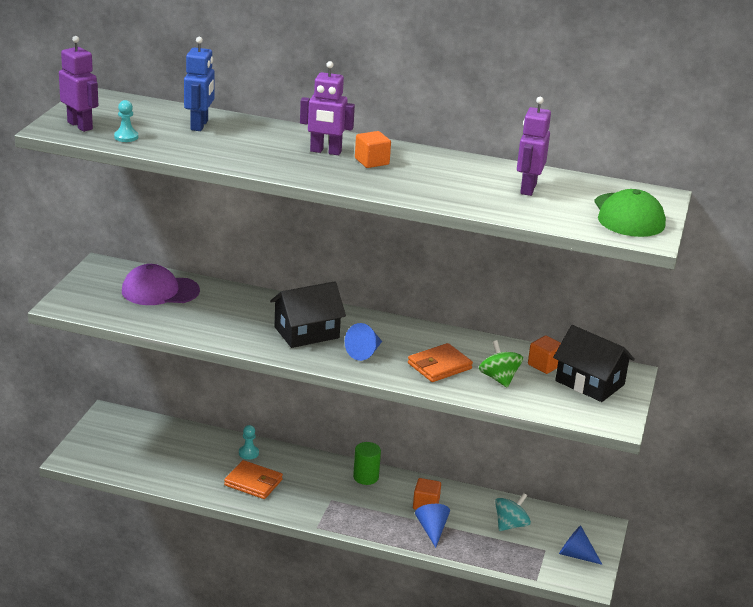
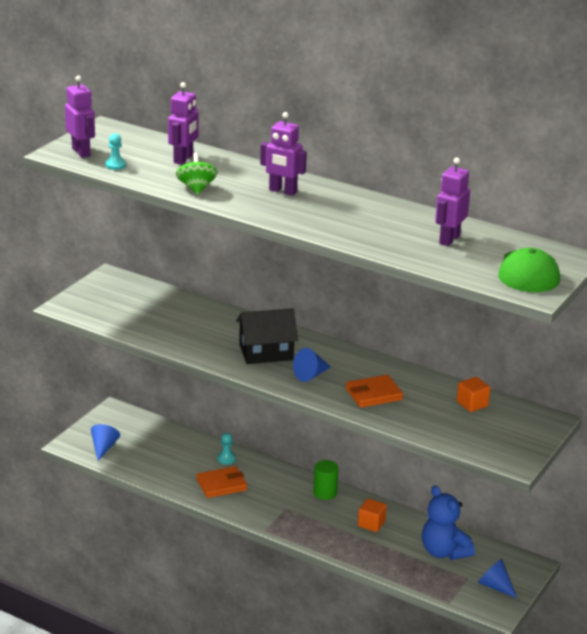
camera: 15 degrees right, 0 degrees up
purple cap [122,264,200,305] -> none
blue robot [184,37,215,131] -> purple robot [168,82,199,165]
orange wallet [224,460,283,499] -> orange wallet turned 60 degrees counterclockwise [197,466,247,498]
orange cube [355,131,391,168] -> none
blue cone [415,504,450,548] -> blue cone moved to [91,424,120,461]
green spinning top [479,340,523,388] -> green spinning top moved to [176,153,218,195]
turquoise spinning top [495,493,531,531] -> blue teddy bear [422,486,475,560]
black house [553,325,635,402] -> none

